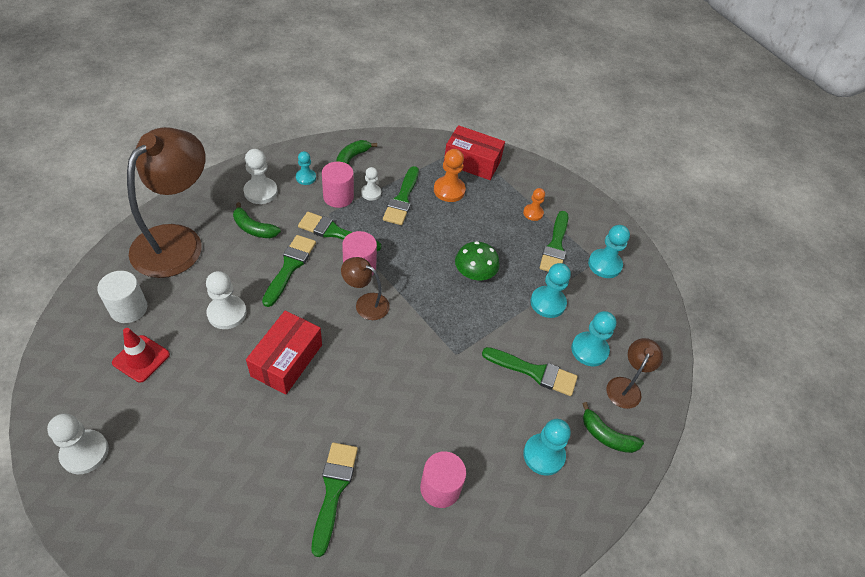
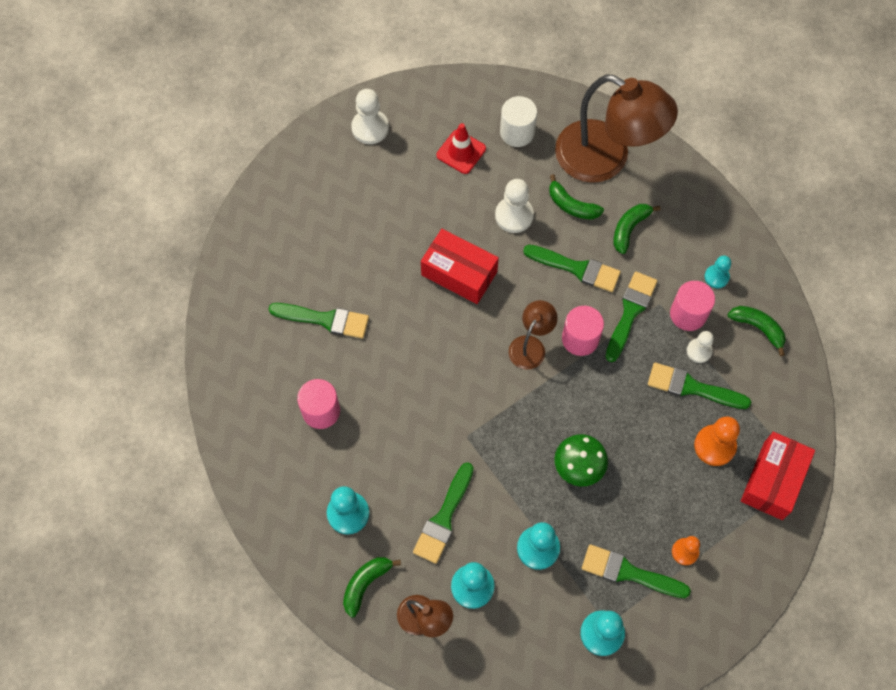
camera: 100 degrees right, 15 degrees up
white pawn [243,149,278,204] -> none
none -> green banana [549,174,604,220]

